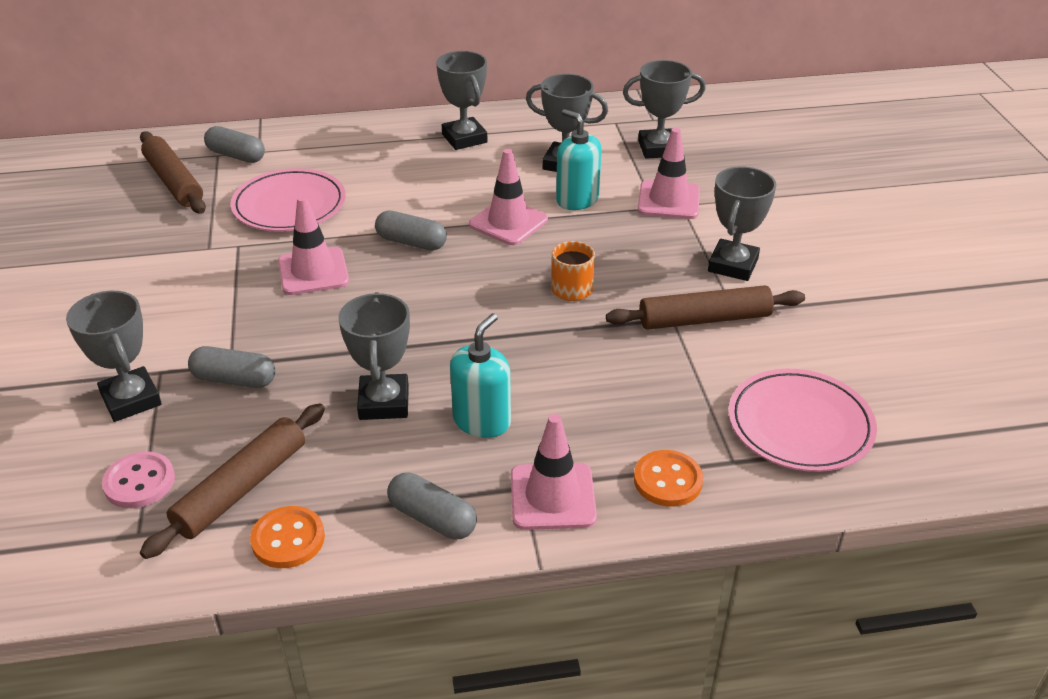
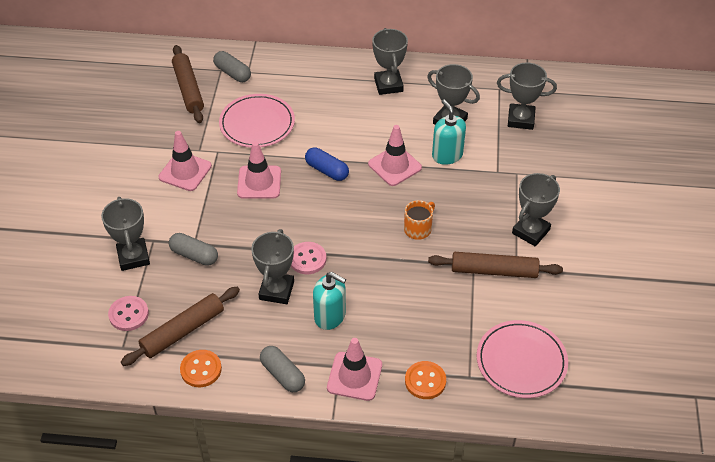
camera: 15 degrees right, 10 degrees up
grey capsule [375,211,447,250] -> blue capsule [305,147,349,181]
turquoise soap dispenser [450,313,511,438] -> turquoise soap dispenser turned 75 degrees clockwise [313,272,346,330]
pink traffic cone [637,128,700,219] -> pink traffic cone moved to [159,131,212,191]
none -> pink button [291,242,326,274]

